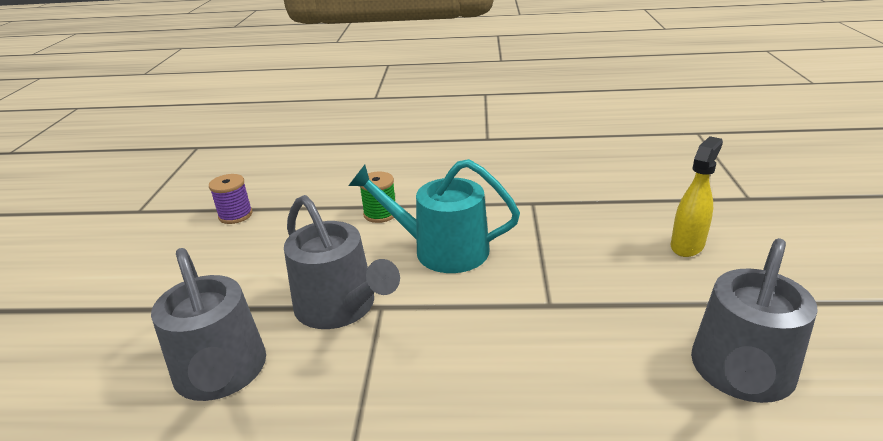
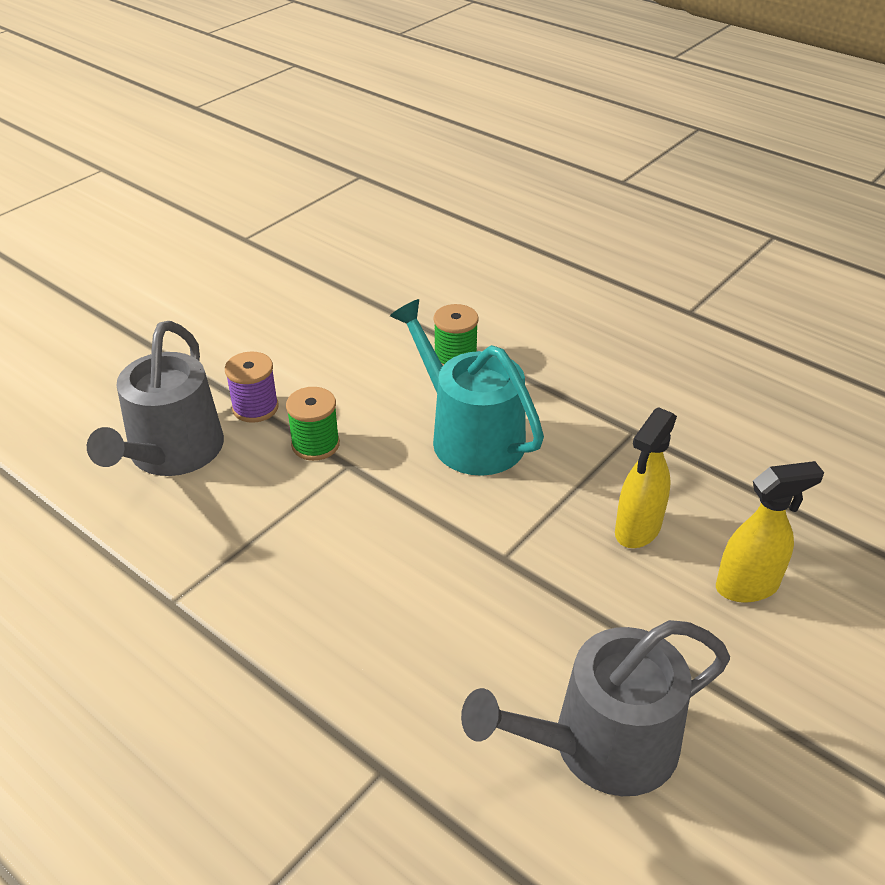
camera: 35 degrees right, 10 degrees up
purple spool [209,174,252,224] -> purple spool moved to [225,351,279,423]
grey watering can [284,195,400,329] -> green spool [286,387,340,461]
none -> yellow spray bottle [615,407,677,548]

